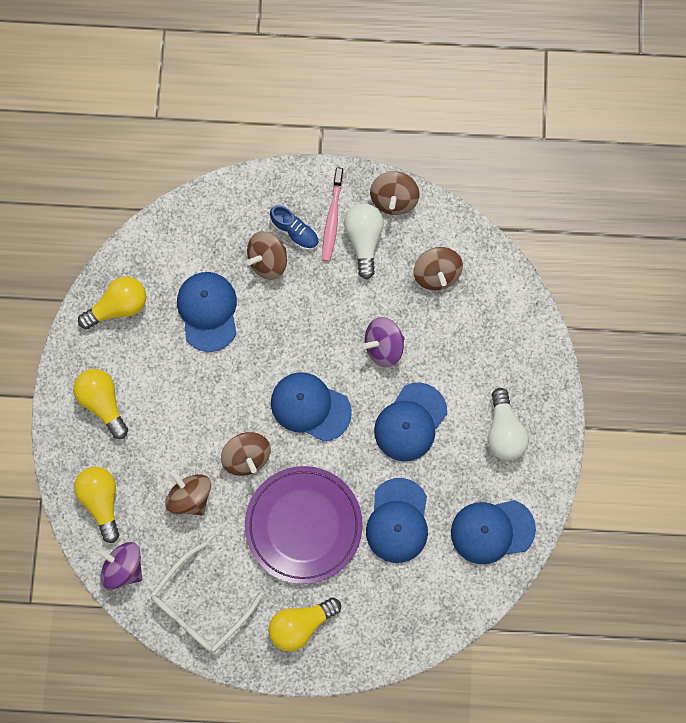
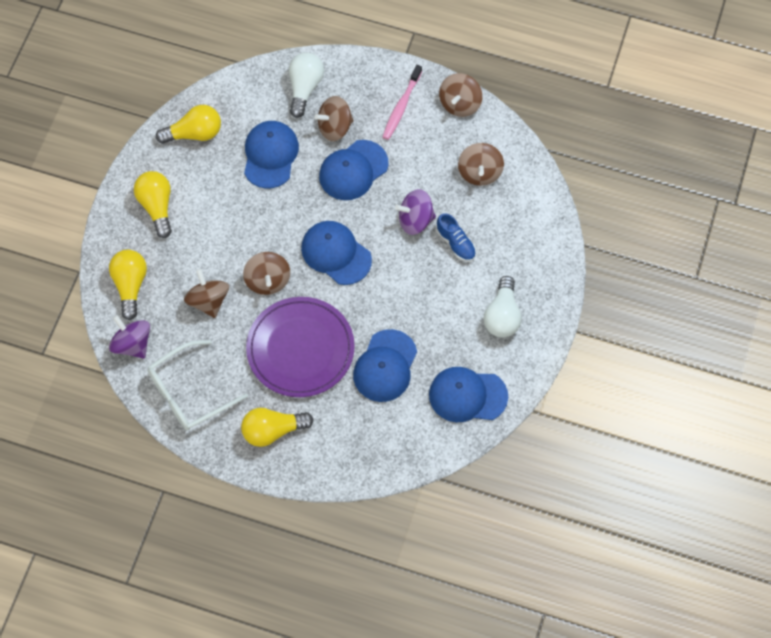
camera: 15 degrees right, 10 degrees down
blue shoe [270,205,319,250] -> blue shoe moved to [436,213,476,262]
white light bulb [344,204,384,279] -> white light bulb moved to [289,53,324,118]
blue cap [374,382,447,461] -> blue cap moved to [319,140,388,200]

